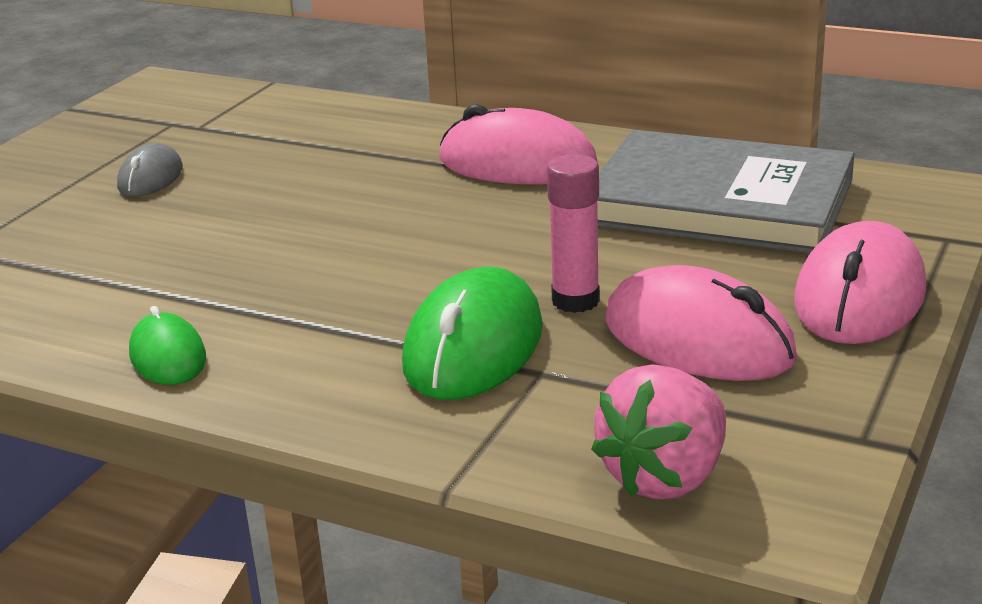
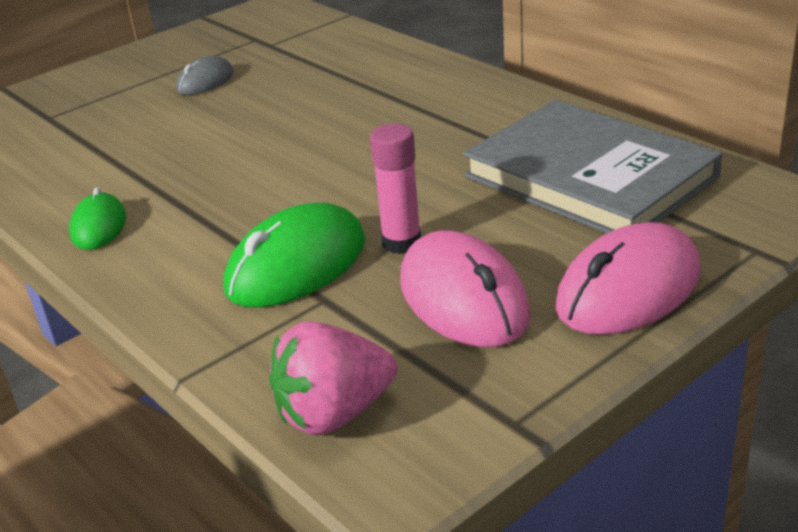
camera: 25 degrees right, 5 degrees up
pink mouse [439,104,598,184] -> none

